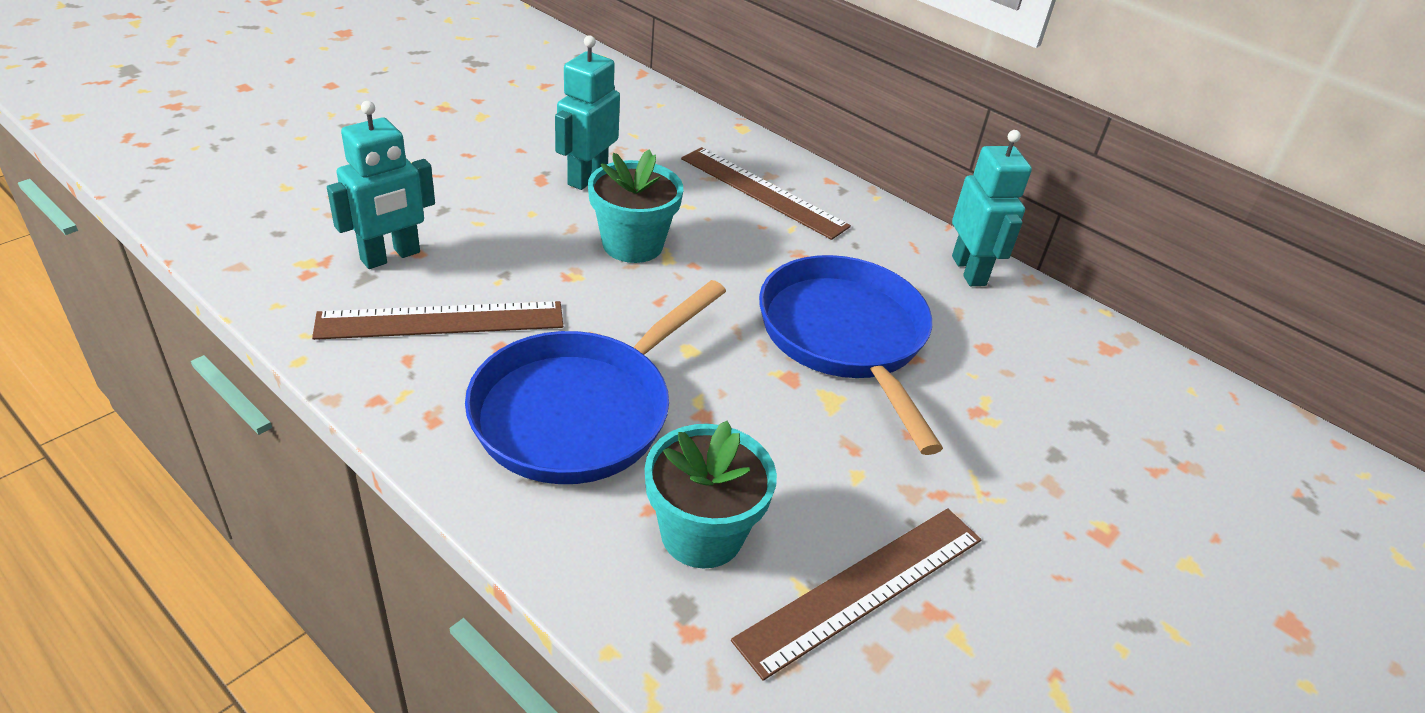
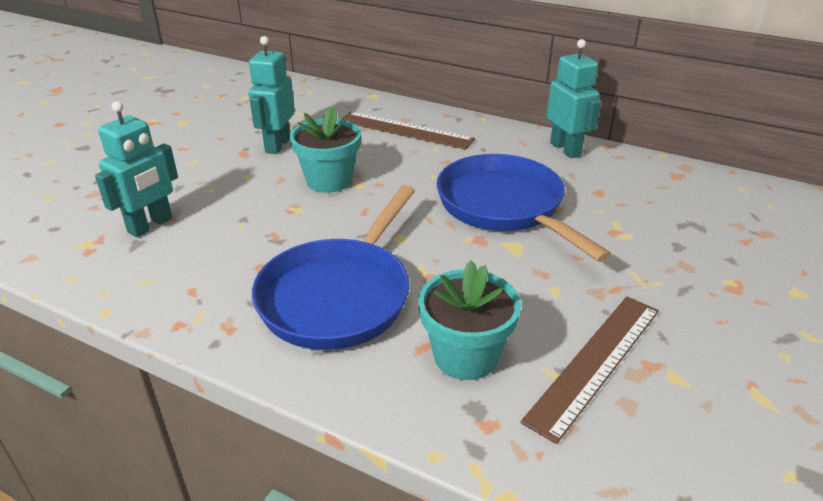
camera: 10 degrees left, 5 degrees down
brown ruler [312,301,563,340] -> none

